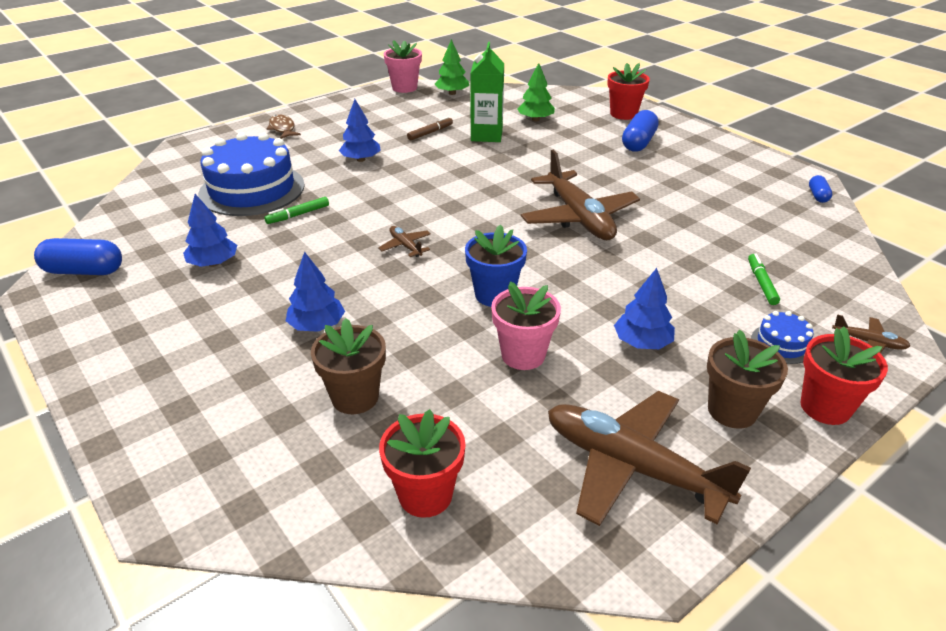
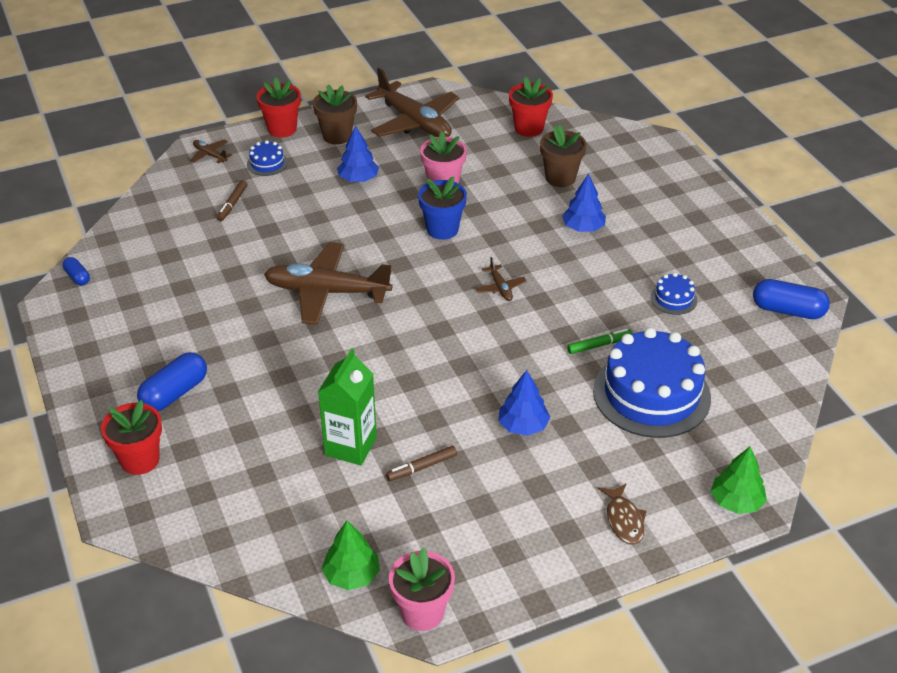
camera: 165 degrees left, 5 degrees up
blue tree [183,194,237,267] -> blue cake [651,273,697,315]
green tree [517,63,555,121] -> green tree moved to [711,447,767,514]
brown plane [521,150,640,240] -> brown plane turned 75 degrees counterclockwise [264,242,392,325]
green marker [748,253,780,305] -> brown marker [217,180,248,221]
blue capsule [809,175,832,203] -> blue capsule turned 60 degrees counterclockwise [63,257,90,285]

